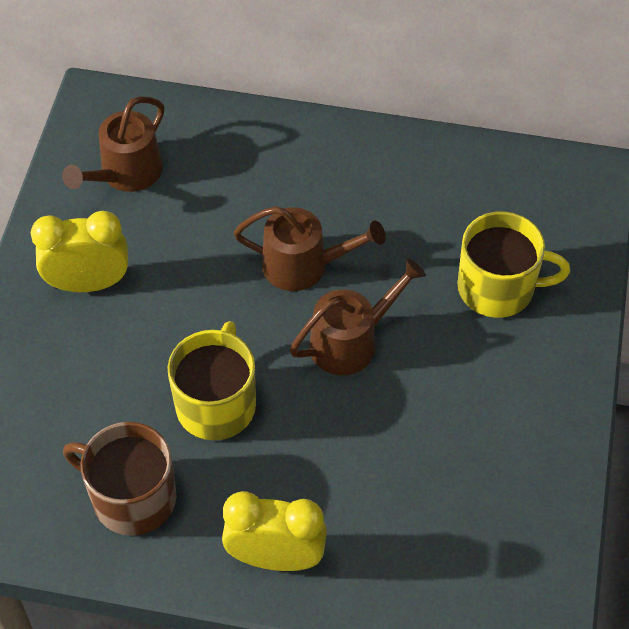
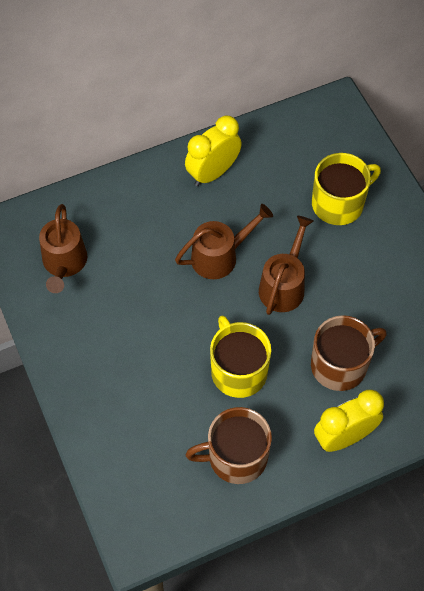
camera: 35 degrees left, 5 degrees up
yellow clock [31,211,128,292] -> yellow clock moved to [185,116,242,186]
none -> brown mug [311,315,387,391]

